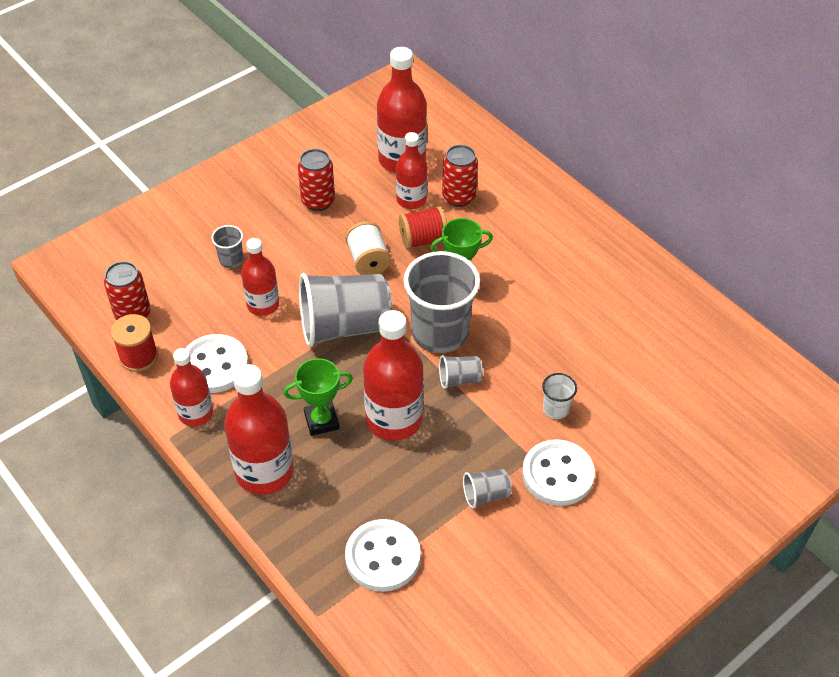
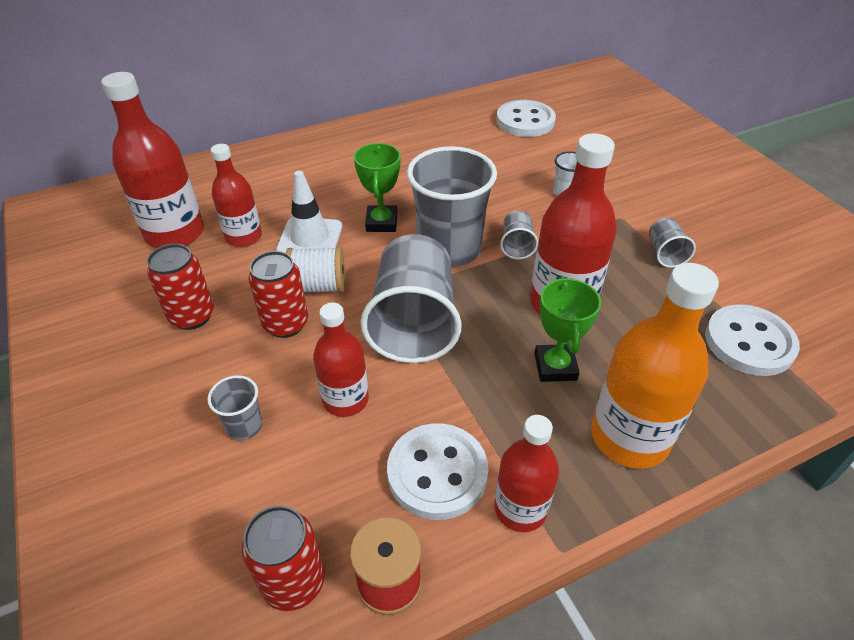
camera: 75 degrees left, 5 degrees down
red bottle [224,364,294,495] -> orange bottle [591,263,719,469]
red spool [399,206,447,249] -> white traffic cone [276,171,342,253]
red can [442,145,478,207] -> red can moved to [249,251,308,338]
white button [522,439,595,506] -> white button moved to [496,100,556,137]

